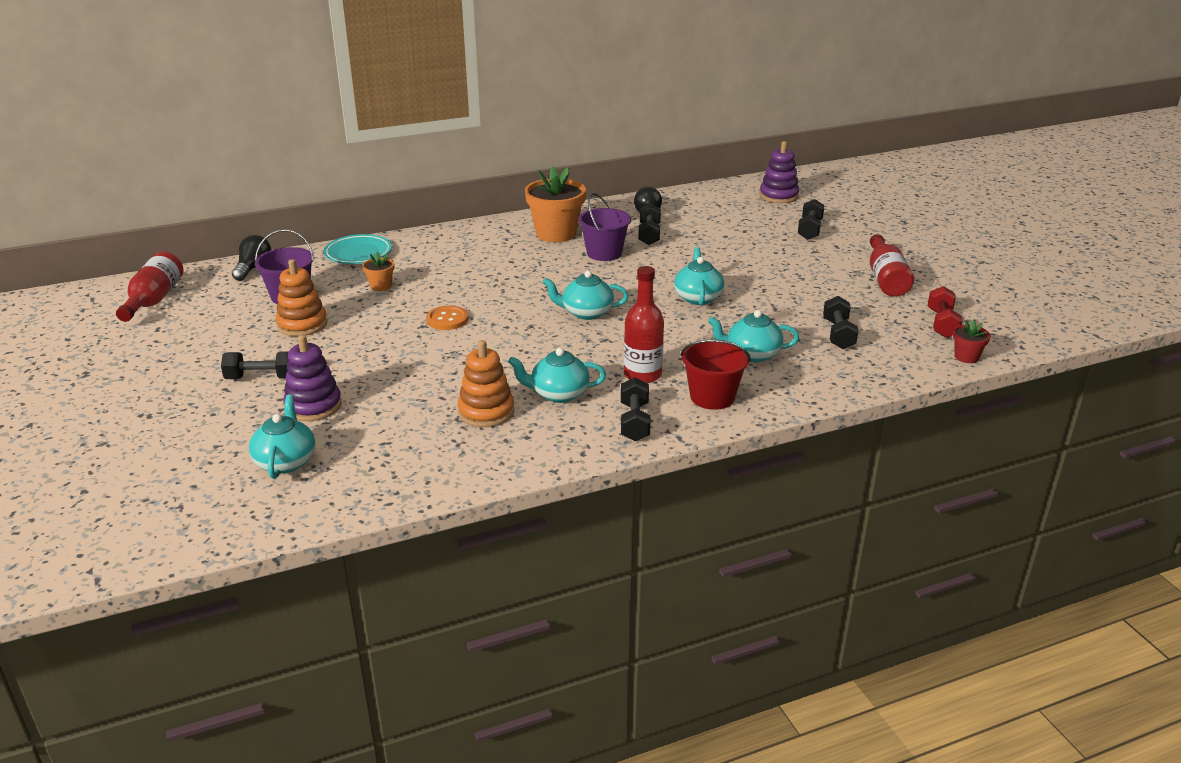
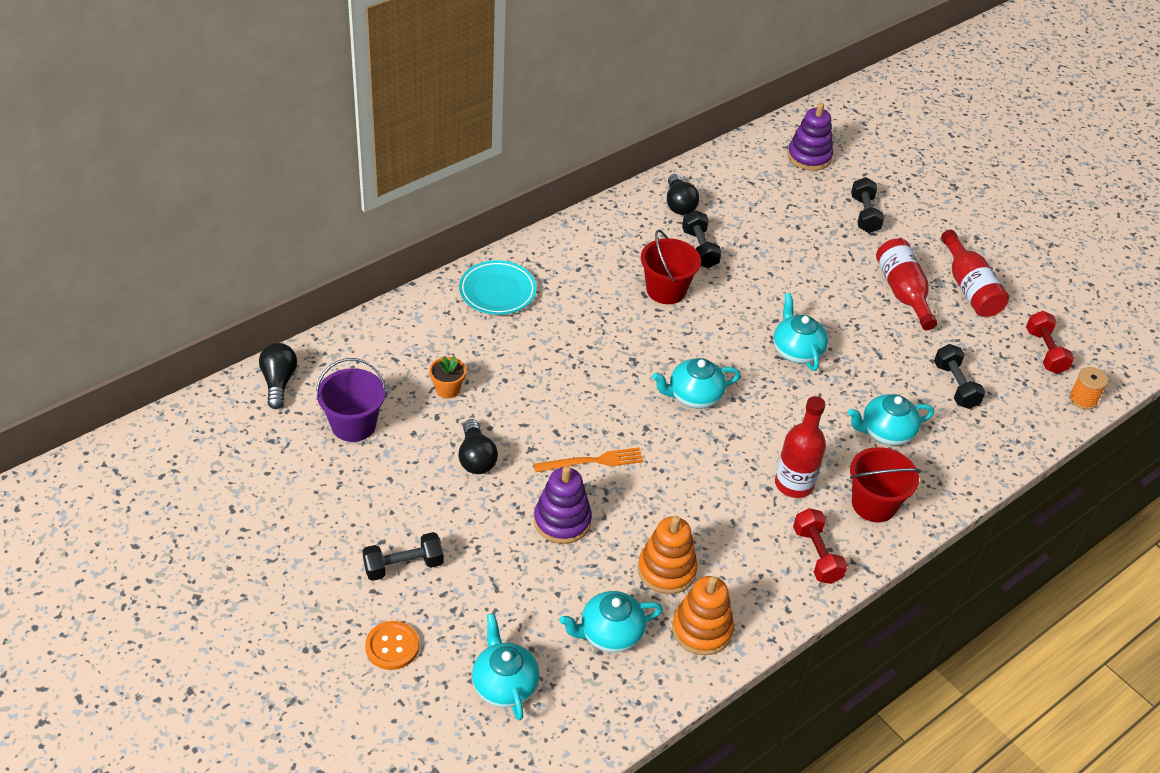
camera: 20 degrees left, 15 degrees up
red bottle [116,252,184,322] -> red bottle moved to [876,238,937,330]
orange stacking toy [276,259,327,337] -> orange stacking toy moved to [672,576,734,655]
purple stacking toy [283,335,342,421] -> purple stacking toy moved to [534,466,592,544]
turquoise plate [324,234,392,264] -> turquoise plate moved to [459,260,537,315]
orange button [426,306,468,330] -> orange button moved to [365,621,419,670]
turquoise teapot [508,348,606,403] -> turquoise teapot moved to [559,591,663,653]
orange flower pot [525,166,586,242] -> none
purple bucket [578,193,631,261] -> red bucket [641,230,701,304]
black dumbbell [621,377,651,441] -> red dumbbell [793,508,848,584]
red flower pot [953,319,991,363] -> orange spool [1069,367,1108,410]
none -> black light bulb [458,419,498,474]
none -> orange fork [534,447,643,472]

